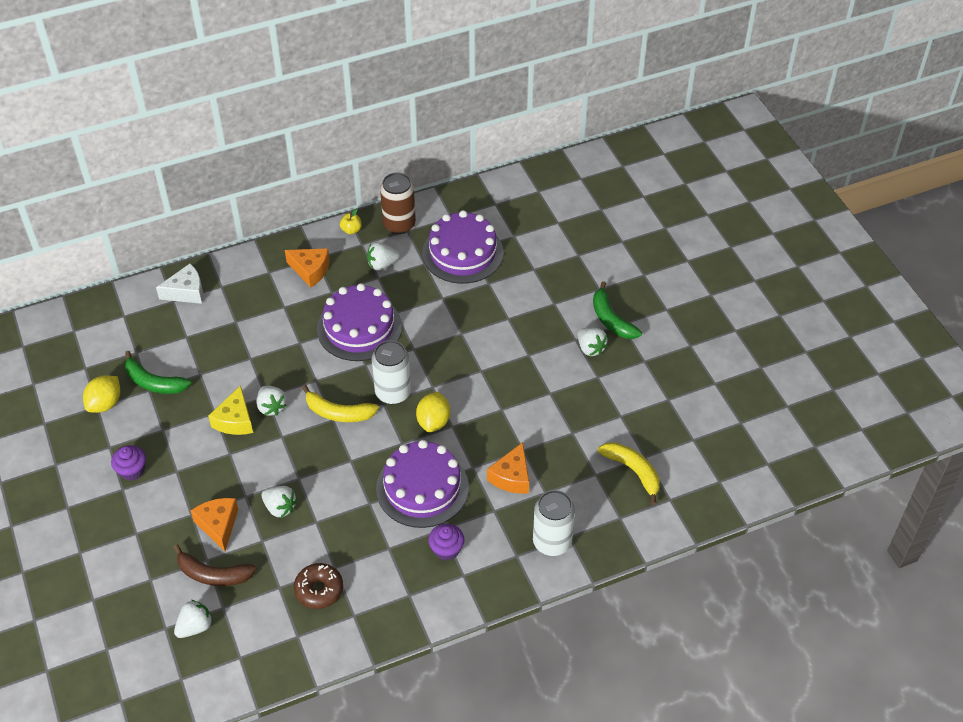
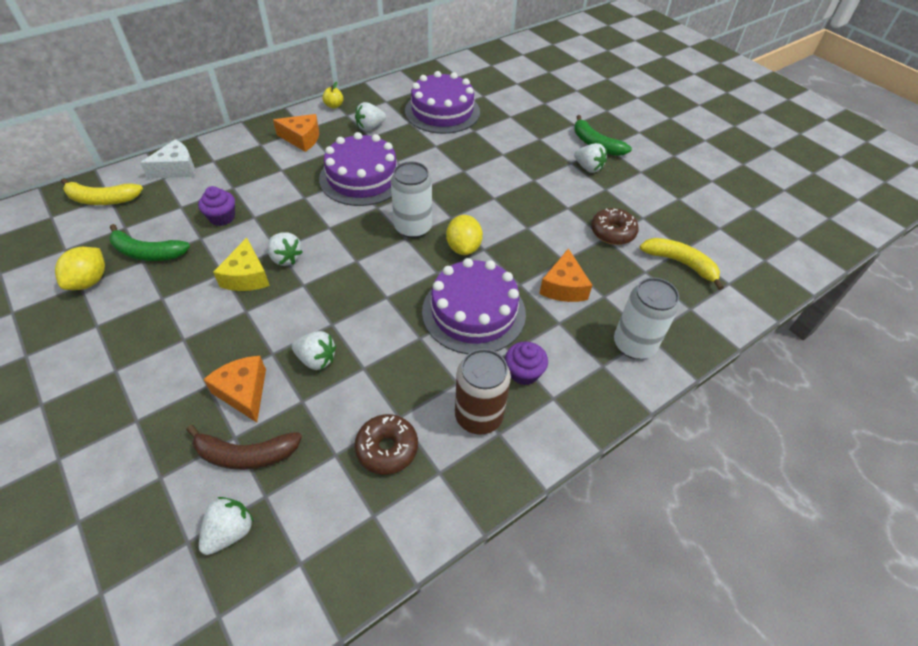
camera: 15 degrees left, 0 degrees up
purple cupcake [111,445,146,481] -> purple cupcake moved to [198,186,235,226]
yellow banana [302,385,379,422] -> yellow banana moved to [61,178,143,205]
brown can [380,172,416,234] -> brown can moved to [455,349,511,435]
none -> brown donut [591,208,639,245]

